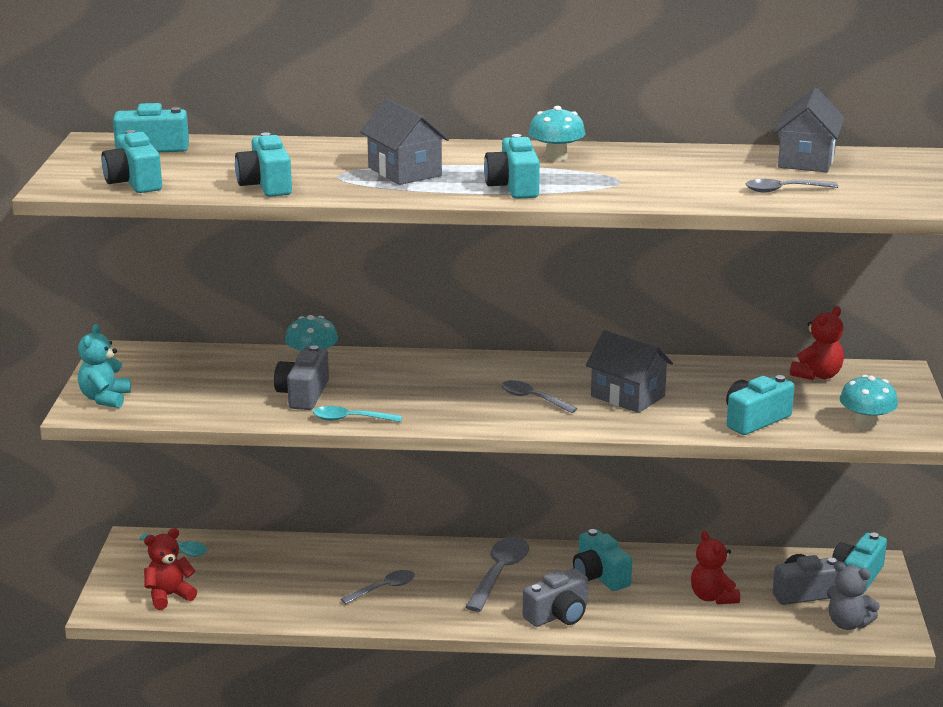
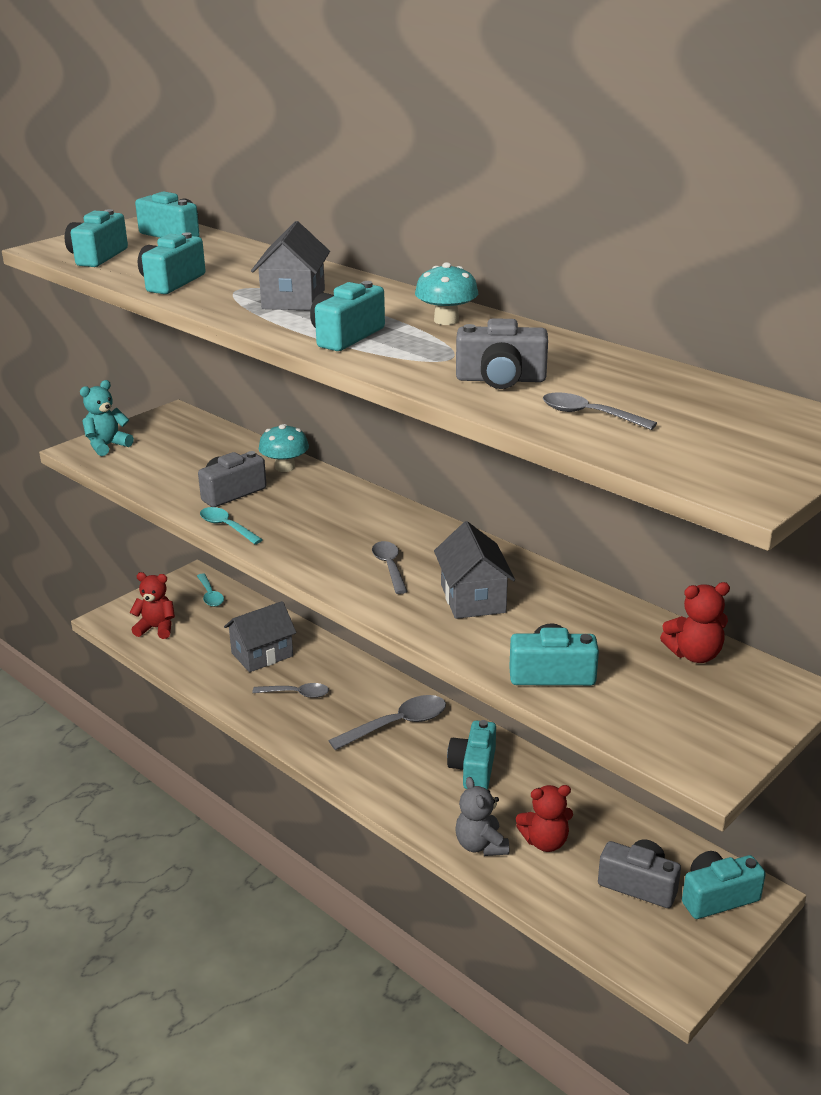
camera: 40 degrees right, 5 degrees up
grey camera [523,568,588,627] -> grey camera moved to [456,318,548,389]
red teddy bear [691,531,740,604] -> red teddy bear turned 120 degrees counterclockwise [516,785,573,852]
grey house [774,88,845,172] -> grey house moved to [224,601,296,672]
grey teddy bear [827,561,880,630] -> grey teddy bear moved to [455,777,509,856]
turquoise mushroom [840,375,898,429] -> none

